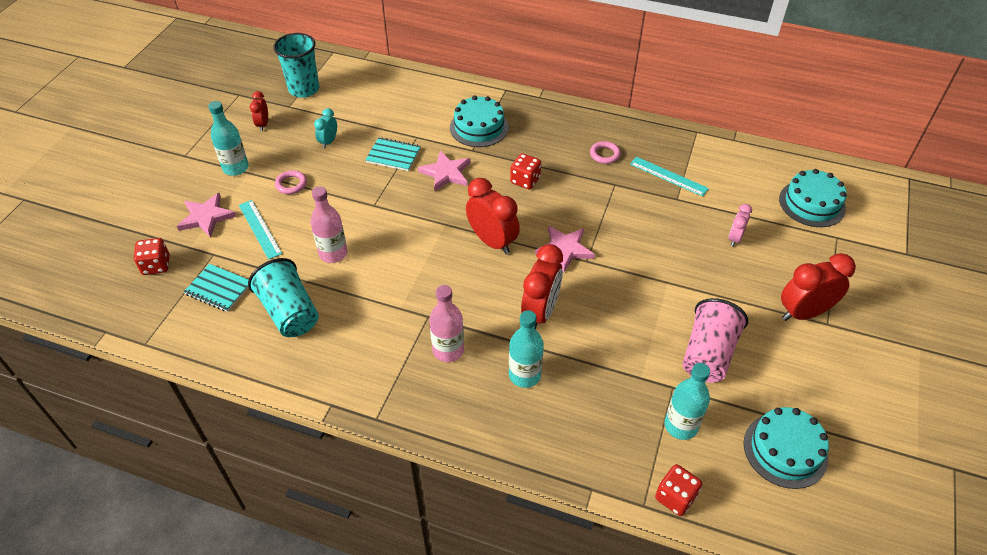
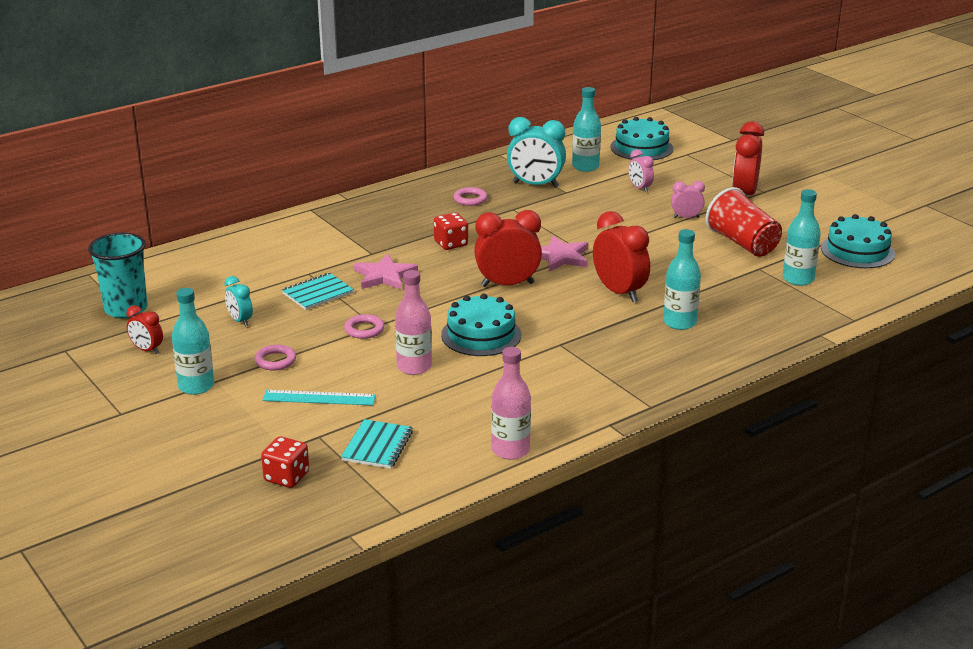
camera: 55 degrees left, 20 degrees down
pink star [177,193,236,238] -> none
turquoise notebook [184,264,249,312] -> turquoise notebook turned 45 degrees counterclockwise [341,419,413,469]
turquoise cup [248,258,319,337] -> none
pink bottle [429,285,464,362] -> pink bottle moved to [491,347,531,460]
turquoise cake [450,95,509,147] -> turquoise cake moved to [441,294,521,356]
turquoise ruler [630,157,709,196] -> turquoise clock [507,117,566,188]
red dice [655,464,702,516] -> none
pink cup [683,298,748,383] -> red cup [706,187,782,257]
none -> pink ring [344,314,384,339]
none -> turquoise bottle [572,87,601,172]
none -> pink clock [671,181,705,218]

